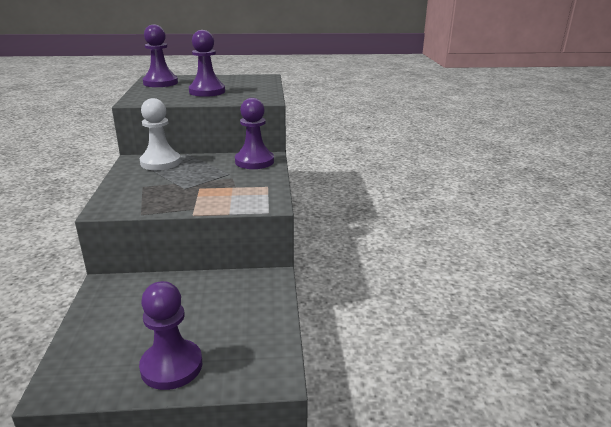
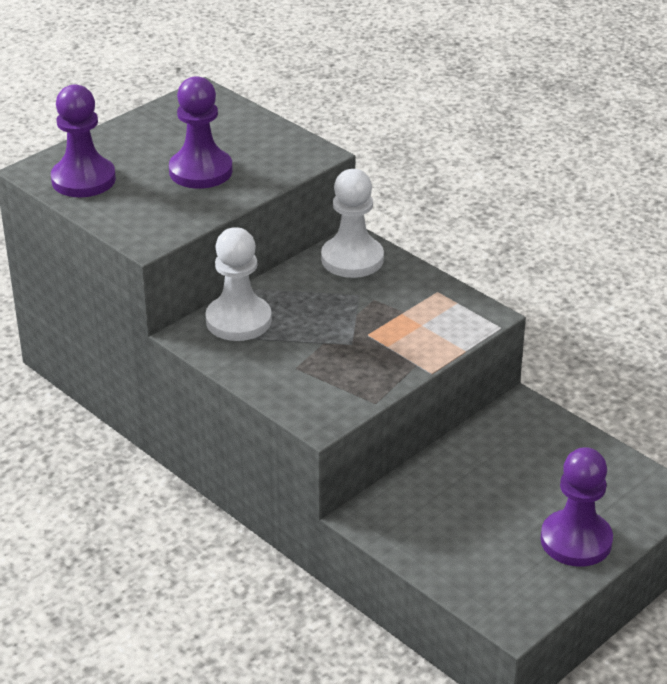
camera: 40 degrees left, 10 degrees up
purple pawn [235,98,274,169] -> white pawn [321,169,384,278]

